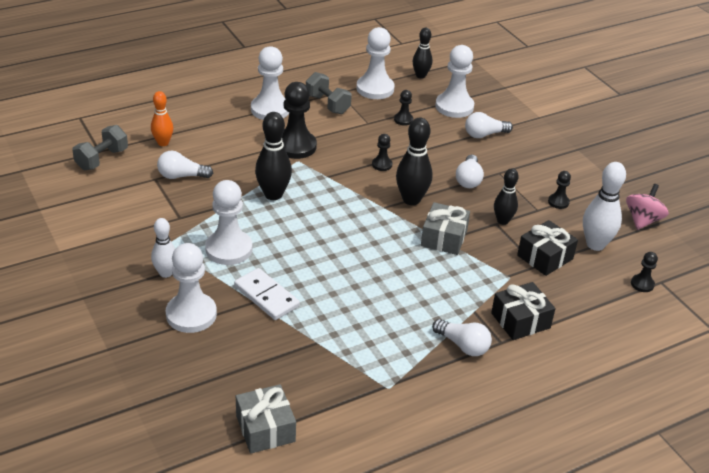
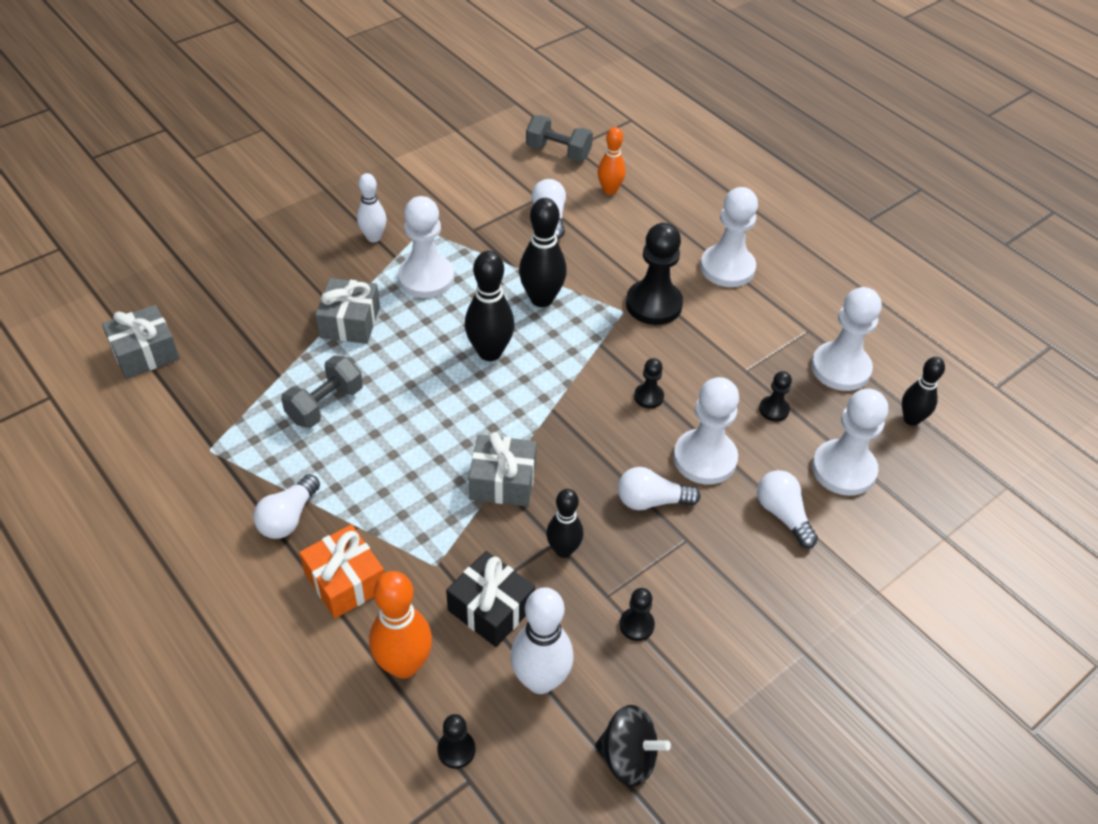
camera: 80 degrees right, 10 degrees up
white pawn [166,243,217,333] -> white pawn moved to [673,377,739,484]
white domino [234,268,300,320] -> grey gift [315,278,380,344]
grey dumbbell [306,72,352,114] -> grey dumbbell moved to [281,355,363,428]
black bowling pin [396,118,432,205] -> black bowling pin moved to [465,251,515,361]
black gift [491,282,555,340] -> orange gift [299,524,384,618]
pink spinning top [626,184,669,230] -> black spinning top [595,705,671,787]
none -> orange bowling pin [369,571,432,679]

